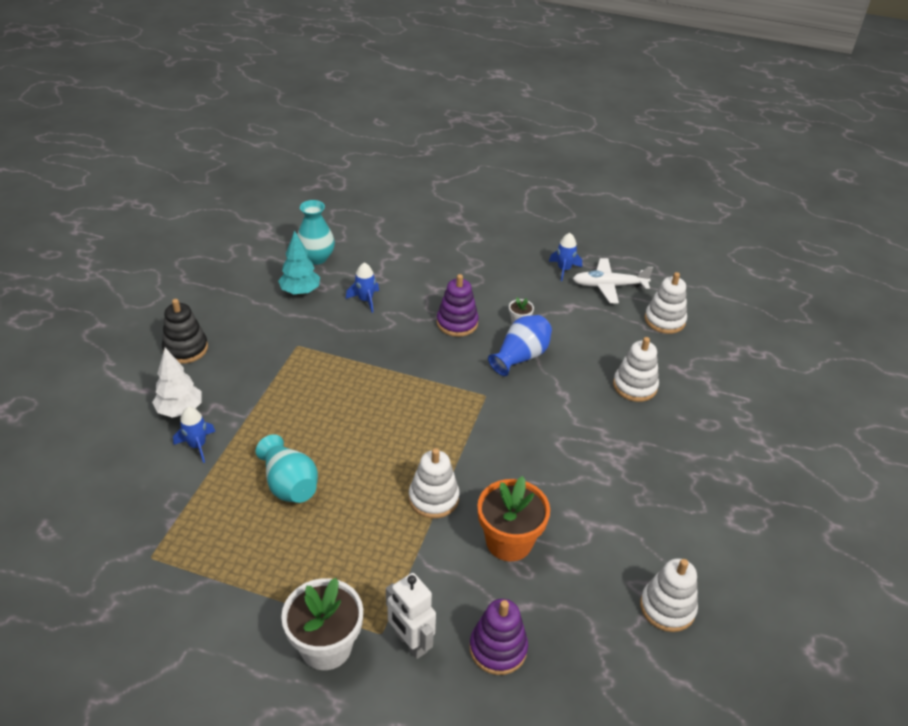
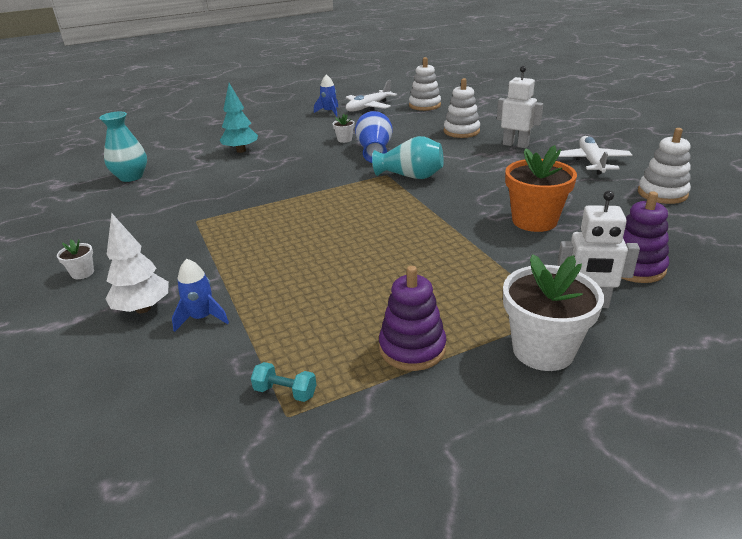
camera: 40 degrees left, 10 degrees down
black stacking toy [162,299,208,364] -> white flower pot [57,239,94,279]
turquoise vase [256,434,318,503] -> turquoise vase moved to [372,136,444,179]
turquoise tree [278,230,320,295] -> turquoise tree moved to [220,83,258,153]
blue rocket [346,263,379,313] -> none
white stacking toy [409,448,460,518] -> none
purple stacking toy [437,274,479,337] -> purple stacking toy moved to [379,266,446,371]
none -> turquoise dumbbell [251,362,317,402]
none -> white robot [497,66,543,148]
none -> white plane [558,136,632,175]

